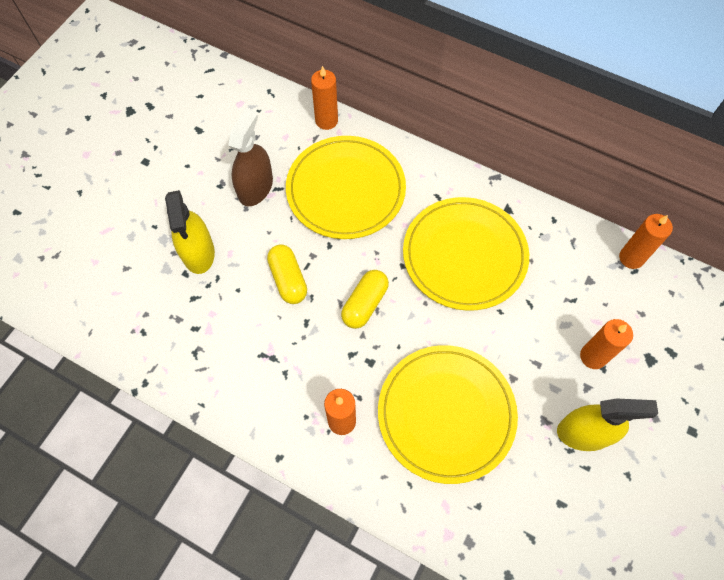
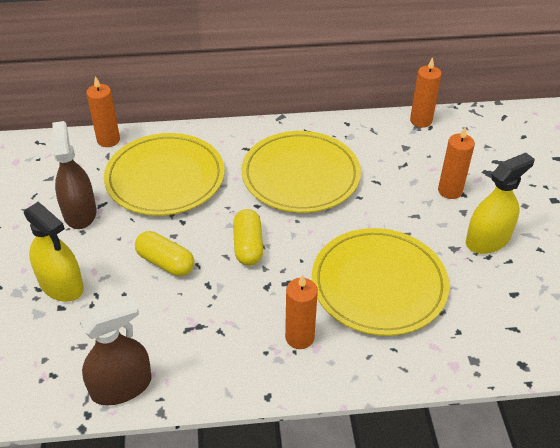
camera: 35 degrees left, 20 degrees down
none -> brown spray bottle [81,298,152,406]

